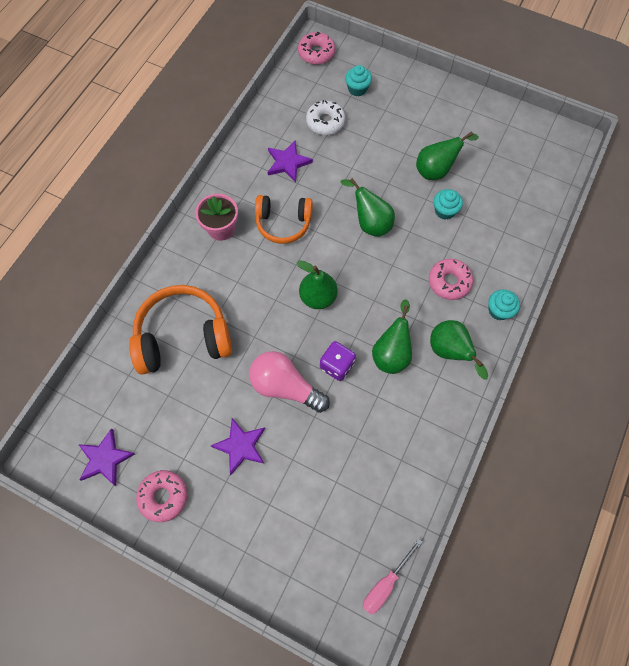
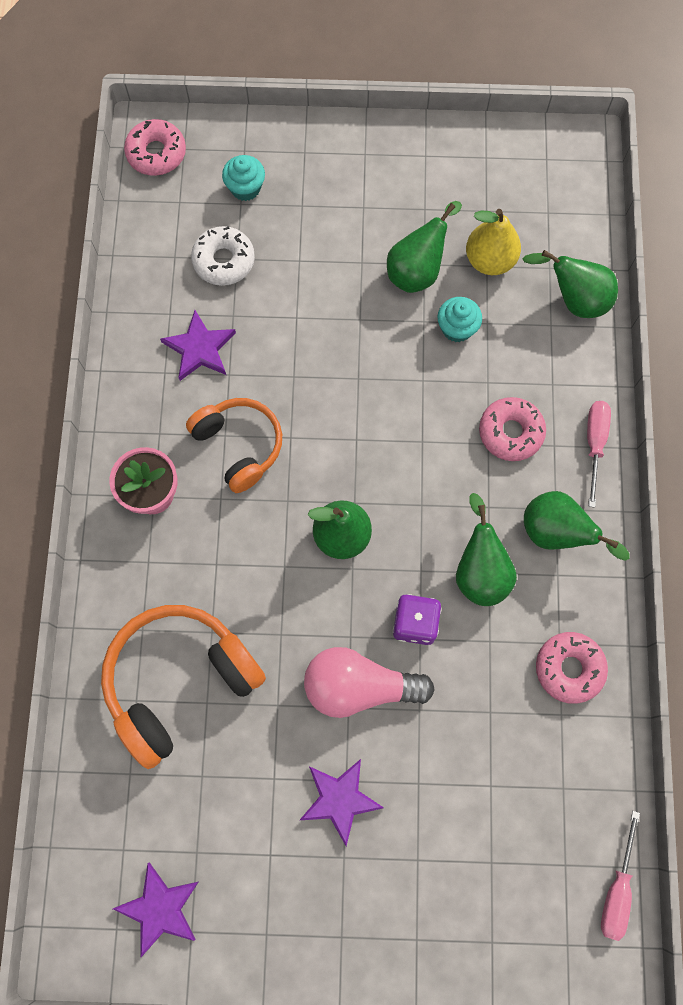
camera: 25 degrees left, 5 degrees up
pink donut [136,470,188,522] -> pink donut moved to [536,632,608,704]
orange headphones [255,195,313,244] -> orange headphones turned 105 degrees counterclockwise [186,398,282,493]
green pear [341,178,395,237] -> green pear moved to [522,250,618,318]
turquoise cupcake [488,289,520,320] -> pink screwdriver [587,401,611,508]
none -> yellow pear [466,209,521,275]

